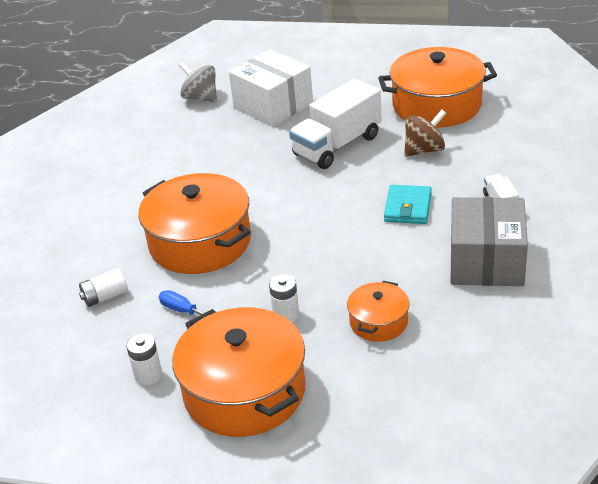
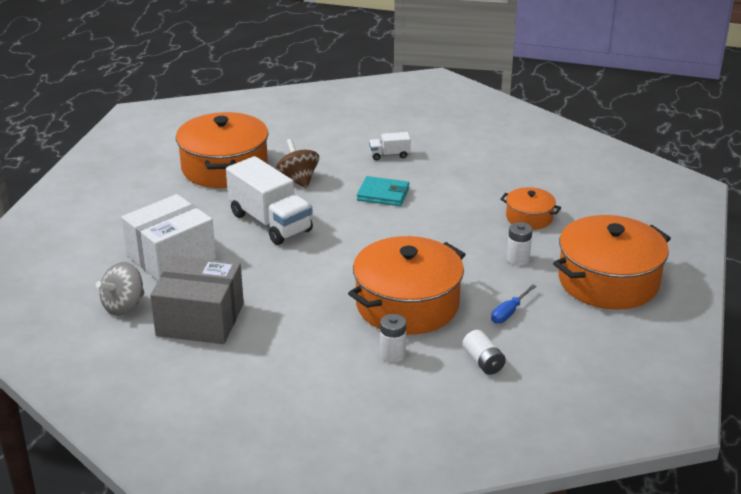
camera: 90 degrees left, 5 degrees down
white battery [126,333,162,385] -> white battery moved to [380,314,406,362]
grey box [450,197,528,286] -> grey box moved to [150,256,244,344]

